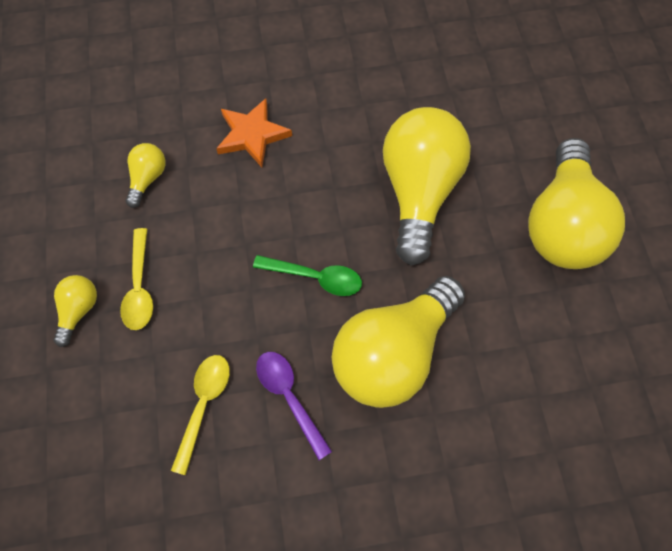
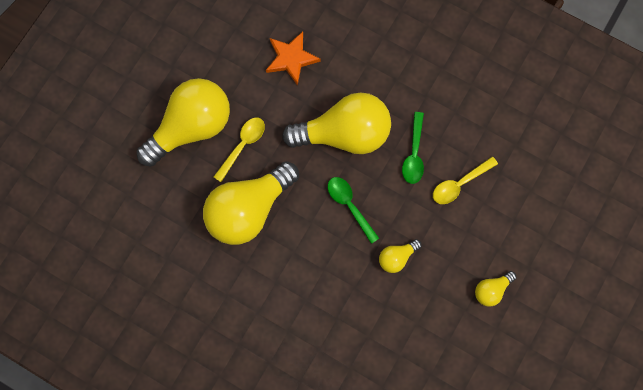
camera: 140 degrees left, 10 degrees up
yellow spoon [120,228,153,330] -> yellow spoon moved to [214,118,265,182]
yellow light bulb [125,143,165,208] -> yellow light bulb moved to [379,239,422,273]
orange star [216,98,292,167] -> orange star moved to [266,31,320,86]
purple spoon [256,352,332,460] -> green spoon [402,112,424,184]

